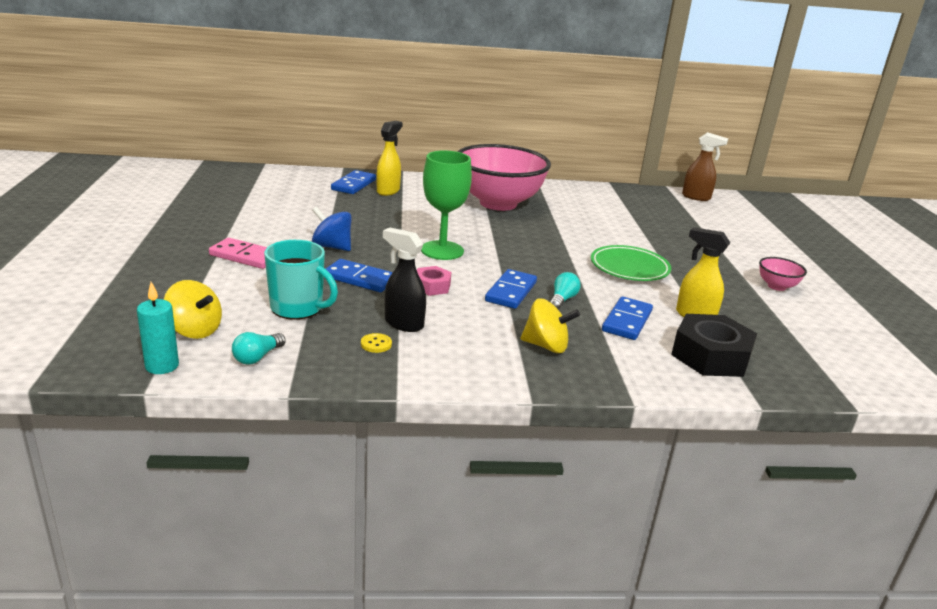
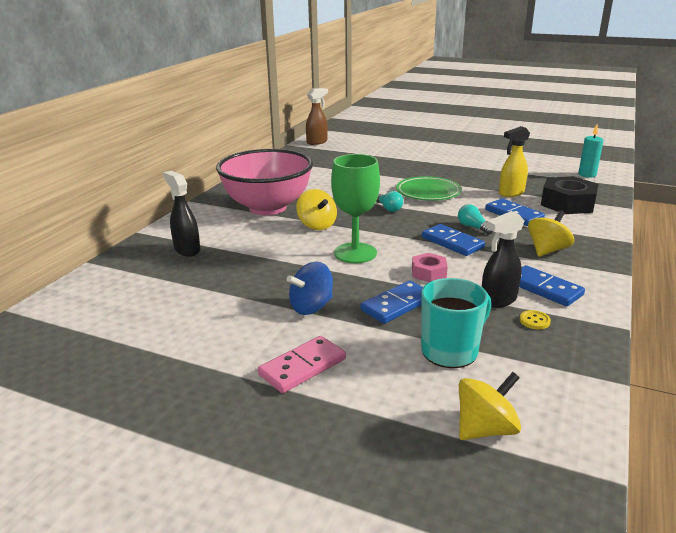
camera: 60 degrees left, 0 degrees up
turquoise candle [137,282,179,374] -> turquoise candle moved to [578,124,604,178]
turquoise light bulb [232,332,286,365] -> turquoise light bulb moved to [376,191,403,212]
blue domino [331,170,376,194] -> blue domino moved to [519,265,585,306]
yellow spray bottle [377,121,403,196] -> black spray bottle [163,171,200,257]
pink bowl [759,257,807,291] -> none
none -> yellow spinning top [296,189,337,230]

